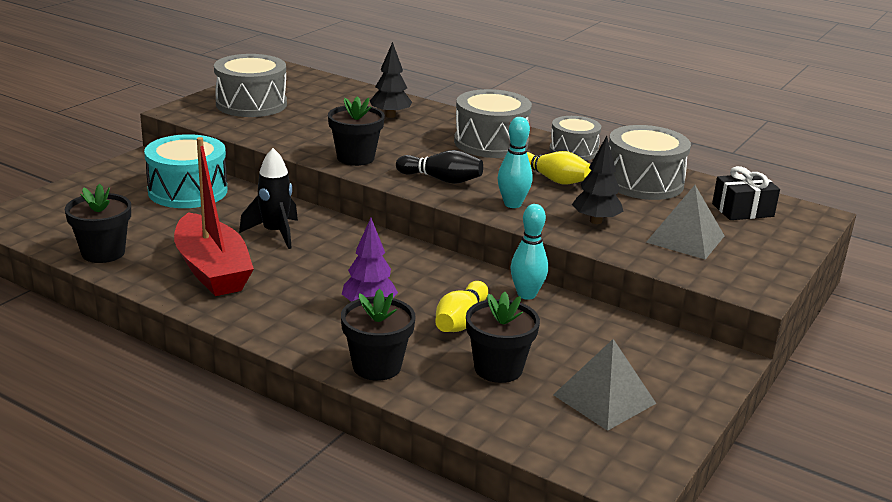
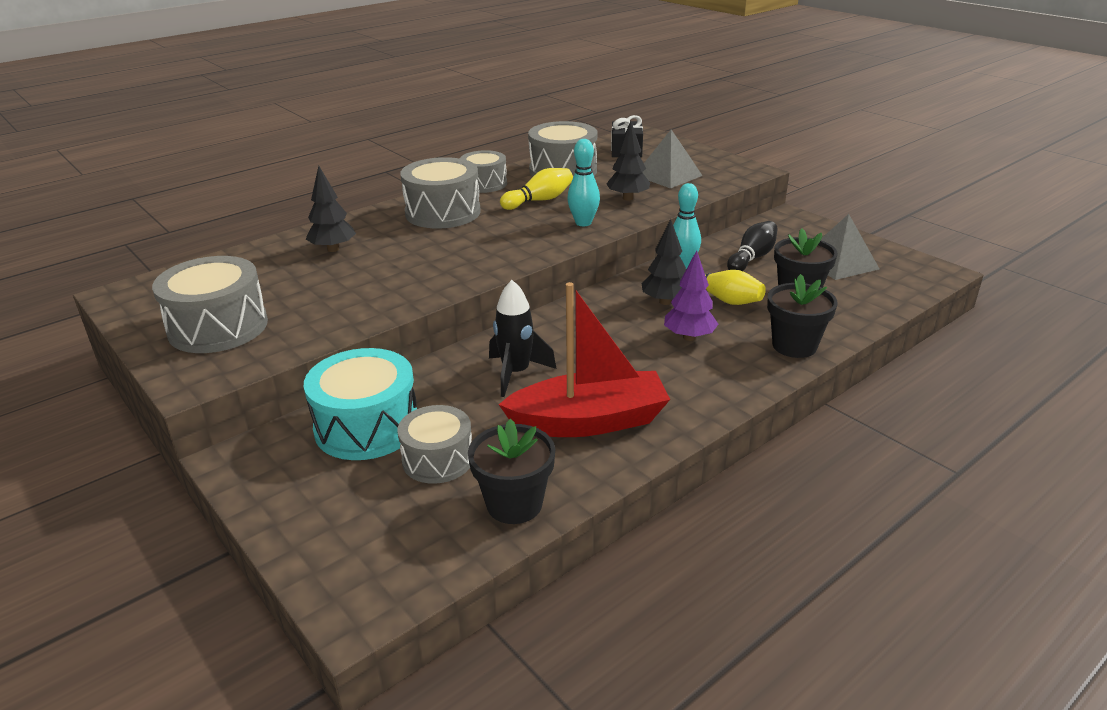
camera: 70 degrees left, 5 degrees up
black flower pot [328,96,385,166] -> none
black bowling pin [396,150,483,184] -> black bowling pin moved to [727,221,778,271]
none -> grey drum [397,405,472,484]
none -> black tree [641,219,686,305]

